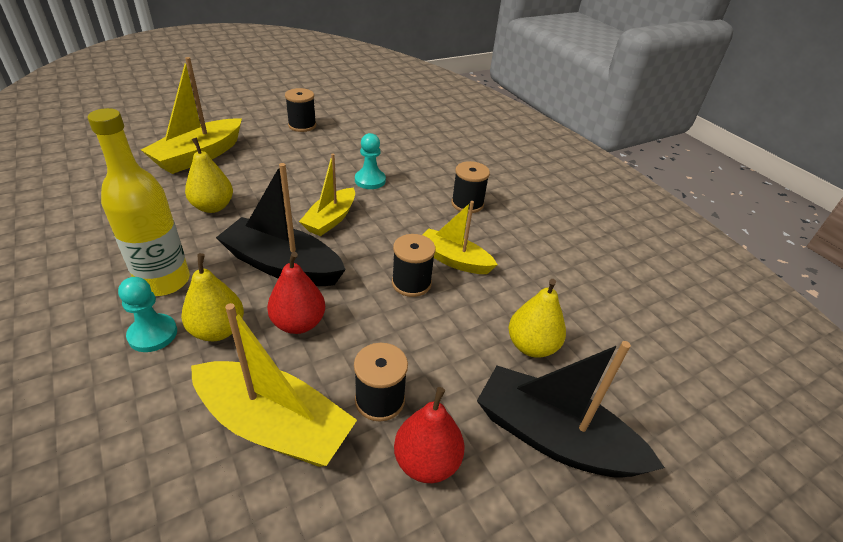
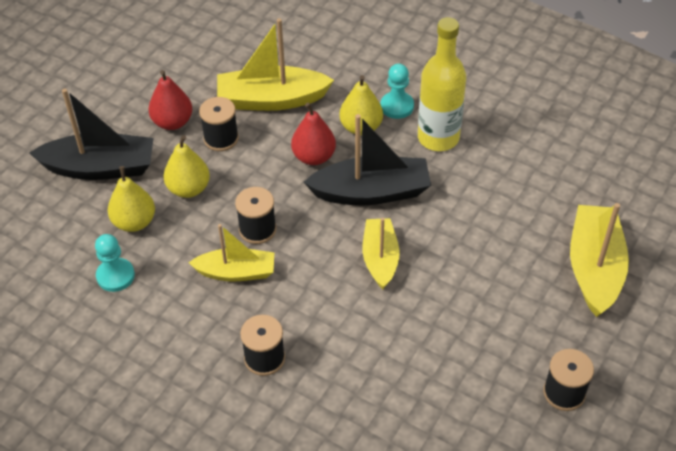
camera: 155 degrees right, 10 degrees up
yellow pear [185,138,233,213] -> yellow pear moved to [163,135,210,198]
turquoise pawn [355,133,386,189] -> turquoise pawn moved to [95,234,135,292]

